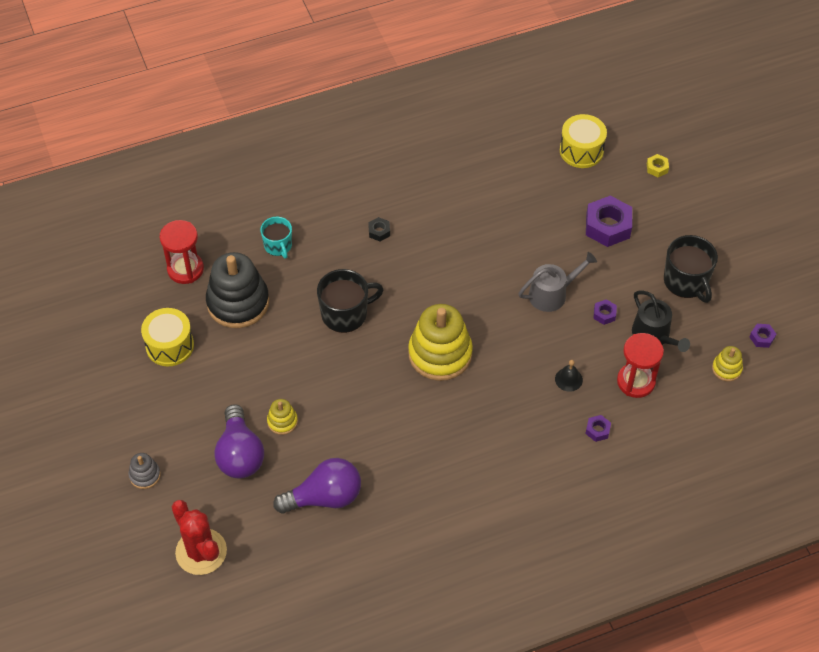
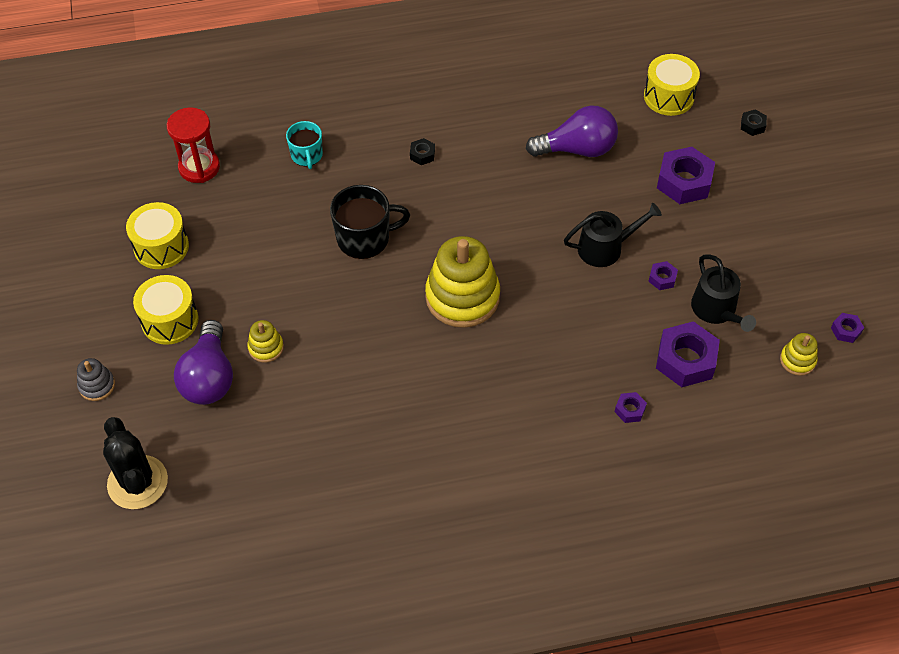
camera: 10 degrees right, 0 degrees up
red cactus [172,500,227,575] -> black cactus [103,417,168,509]
black stacking toy [206,252,269,328] -> none
purple light bulb [273,458,361,514] -> purple light bulb moved to [526,105,618,157]
grey watering can [518,252,597,312] -> black watering can [564,203,662,267]
black bell [555,360,583,392] -> none
red hourglass [617,333,664,398] -> purple nut [656,321,720,387]
yellow nut [647,154,669,177] -> black nut [741,109,767,136]
black mug [664,235,718,303] -> none
none -> yellow drum [133,275,198,345]

